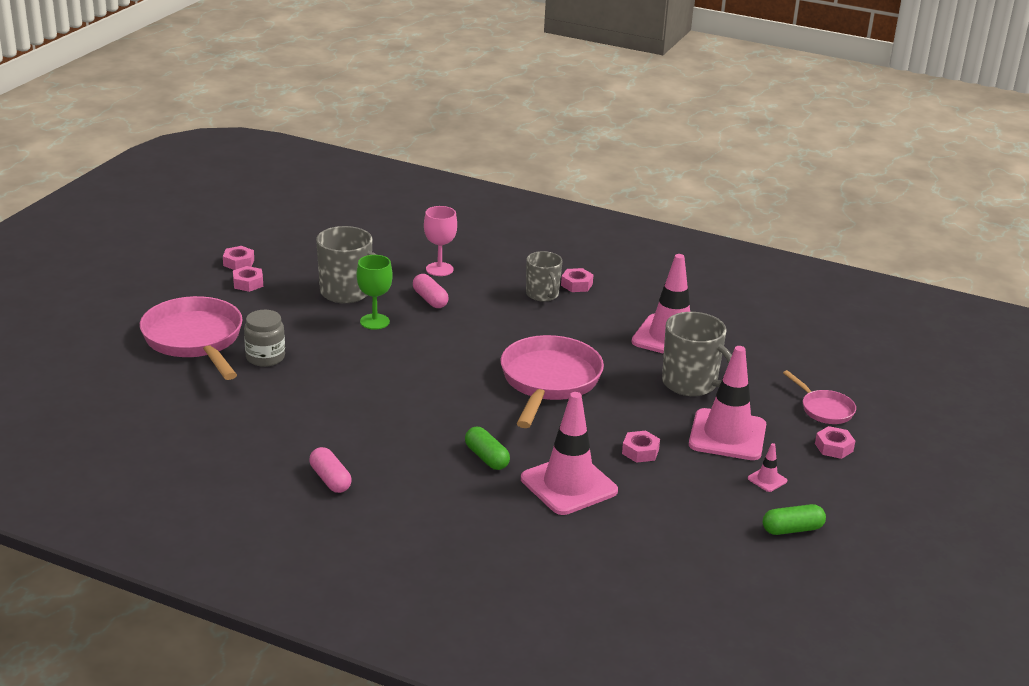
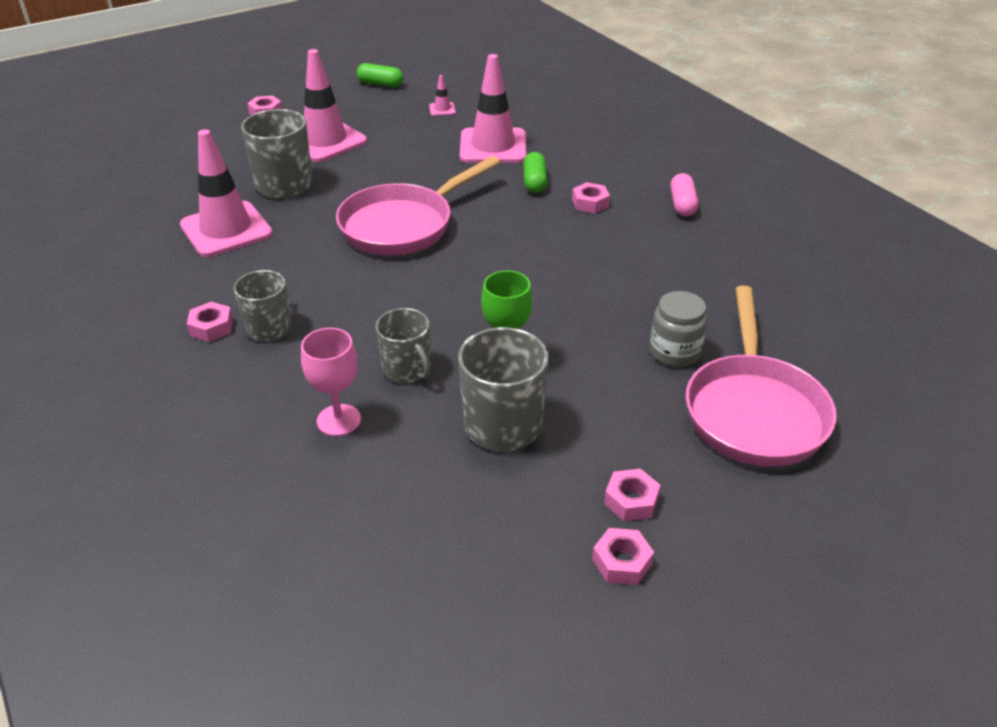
camera: 145 degrees left, 10 degrees up
pink capsule [413,274,449,308] -> grey mug [376,308,430,383]
pink nut [622,431,660,463] -> pink nut moved to [572,182,610,213]
pink traffic cone [748,443,787,492] -> pink traffic cone moved to [429,75,456,116]
pink pan [783,370,856,424] -> none

